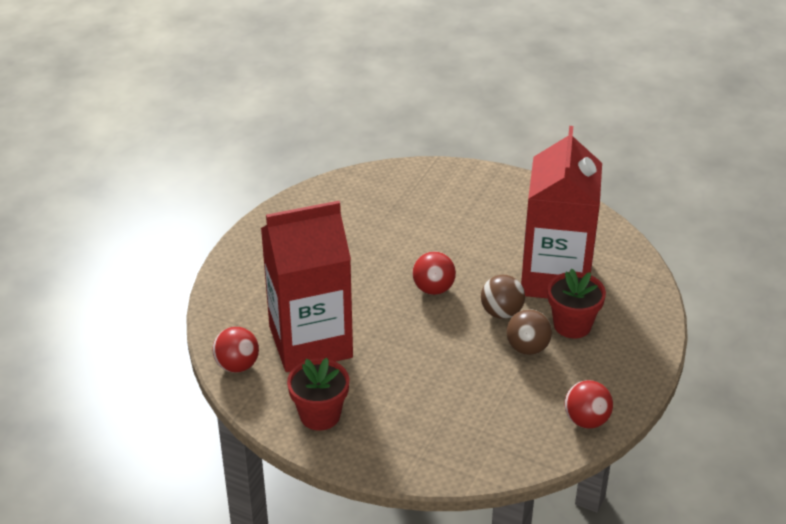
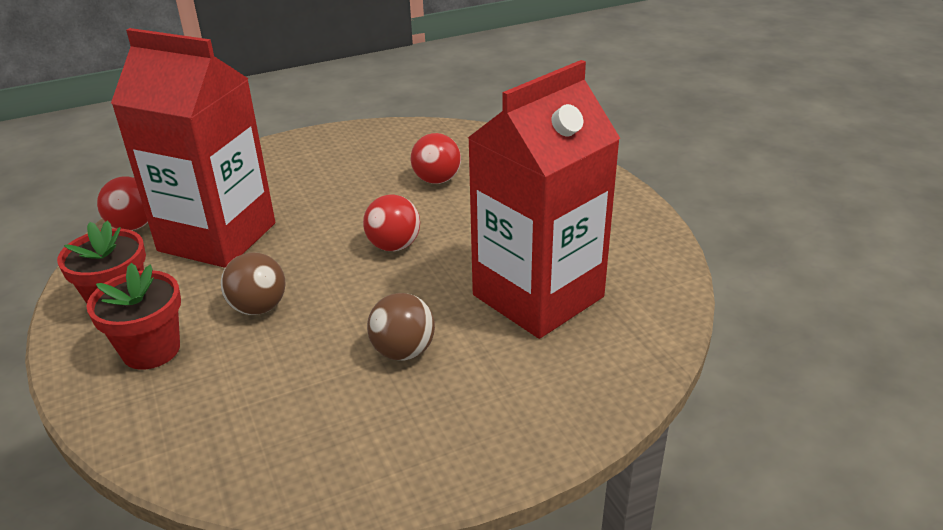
camera: 40 degrees right, 5 degrees down
brown ball [481,275,525,319] -> brown ball moved to [221,252,286,315]
red flower pot [548,269,606,338] -> red flower pot moved to [86,263,181,370]
red ball [565,380,613,428] -> red ball moved to [411,133,461,184]

